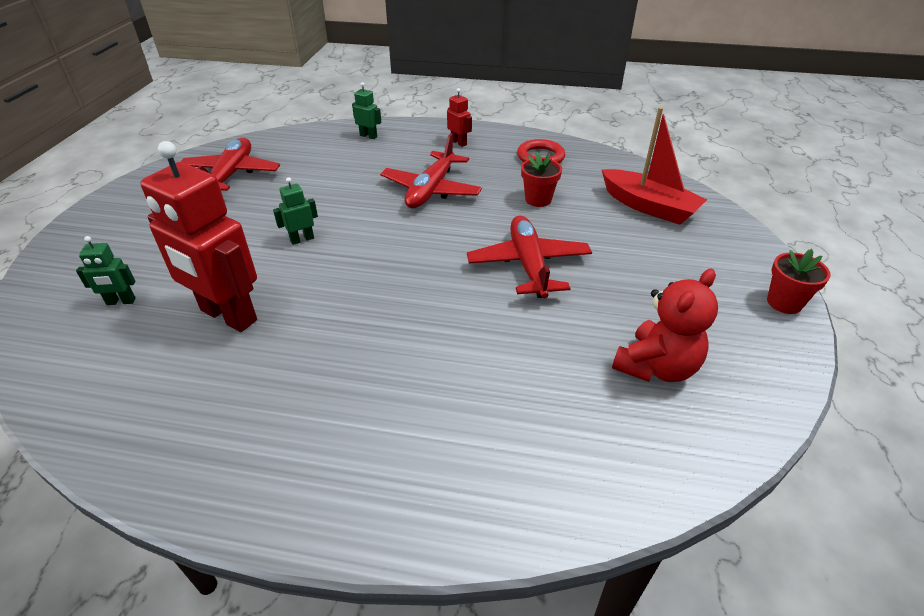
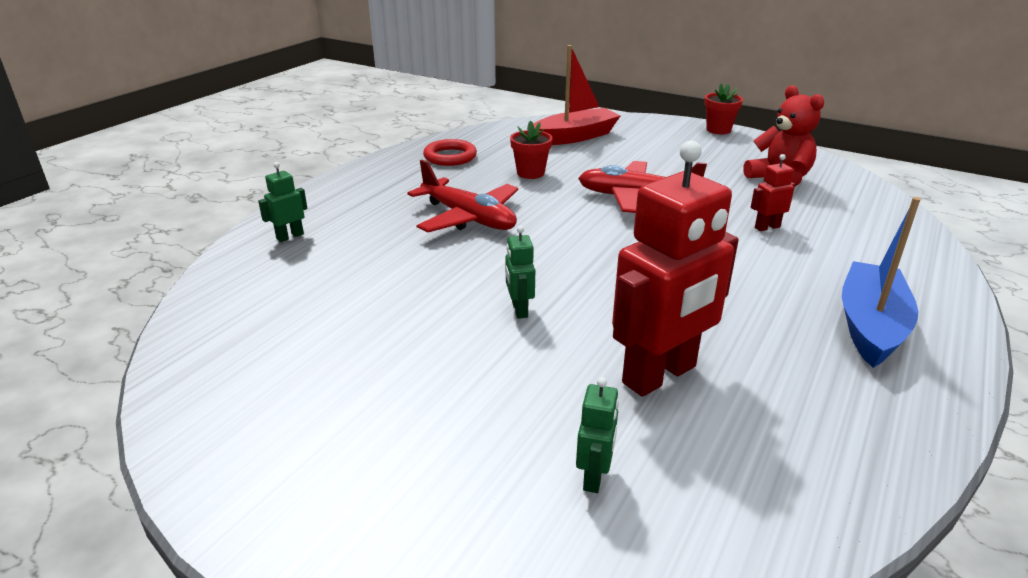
camera: 70 degrees left, 10 degrees down
red plane [180,138,280,191] -> none
red robot [447,88,472,147] -> red robot moved to [751,154,795,231]
none -> blue boat [842,197,921,368]

